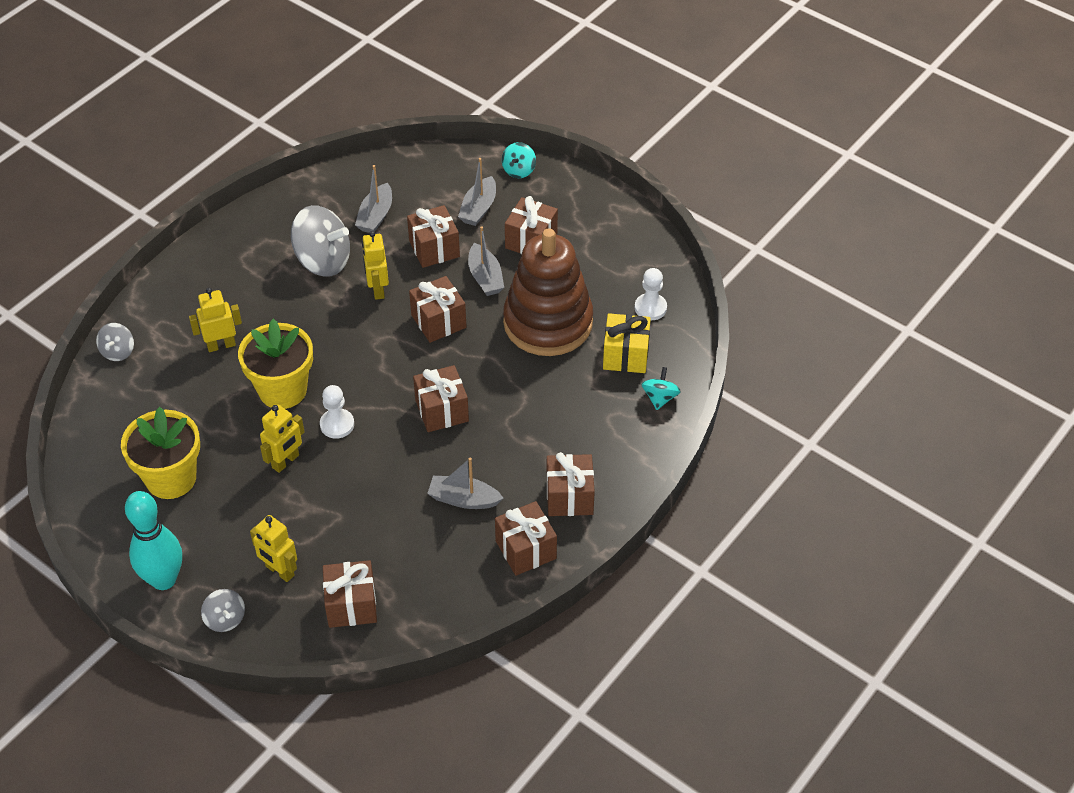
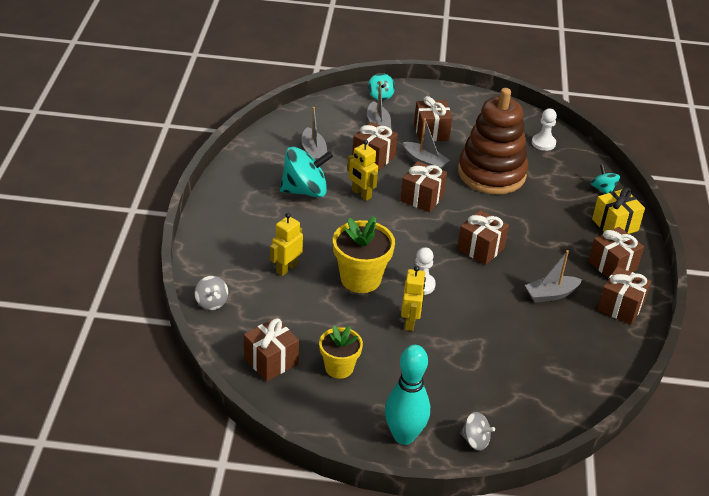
camera: 35 degrees left, 10 degrees down
yellow flower pot [121,407,200,499] -> yellow flower pot [319,326,363,379], size x0.65
yellow robot [250,515,297,582] -> none
grey spinning top [291,205,350,277] -> turquoise spinning top [280,147,333,198]
brown gift [323,560,377,628] -> brown gift moved to [244,318,299,381]
yellow gift [603,313,651,373] -> yellow gift moved to [592,187,645,234]

